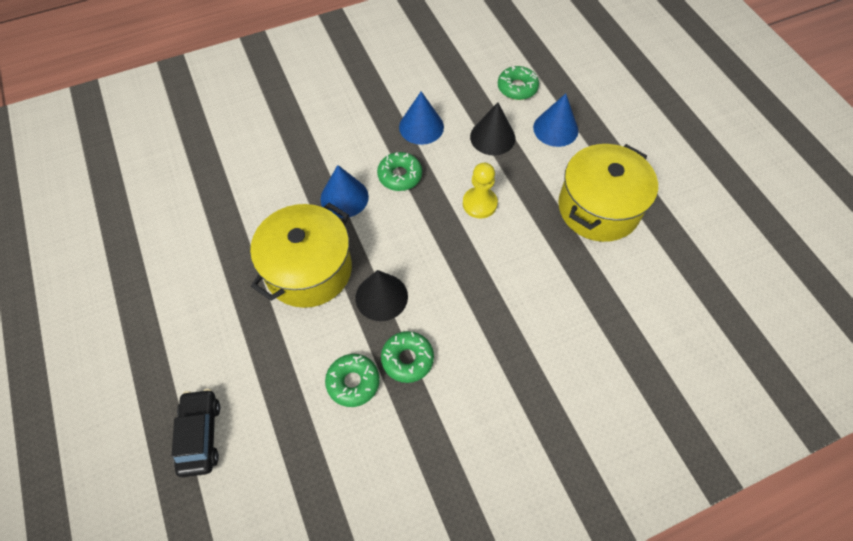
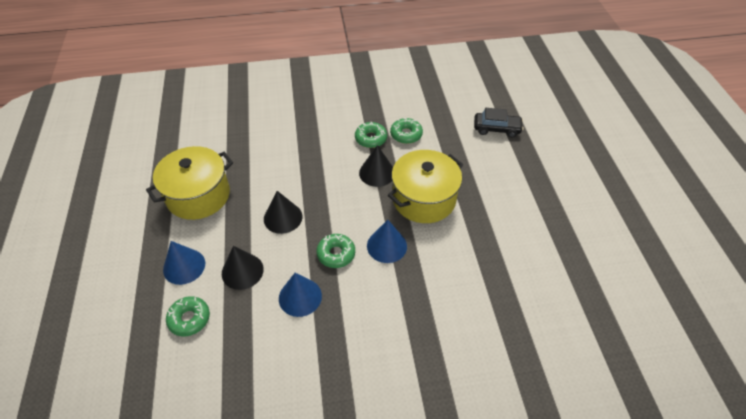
camera: 165 degrees left, 10 degrees down
black car [172,389,220,477] -> black car turned 90 degrees counterclockwise [474,108,524,138]
yellow pawn [463,163,498,219] -> black cone [264,191,302,234]

